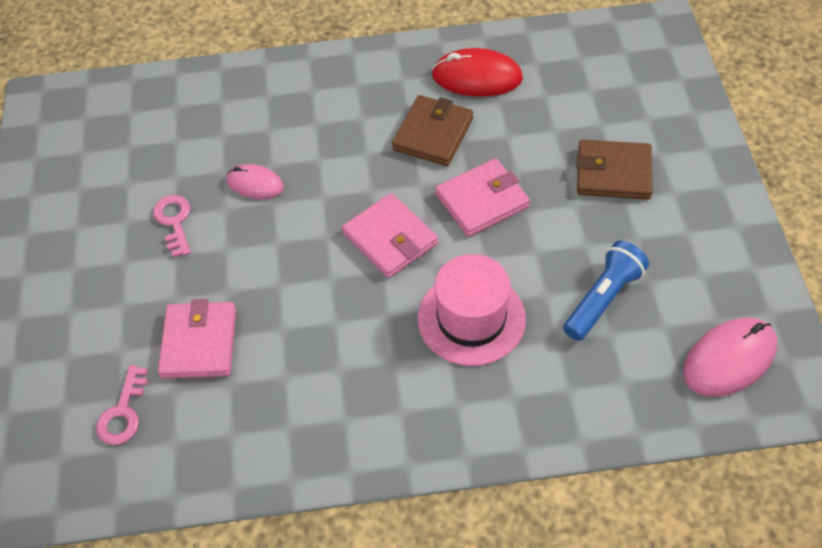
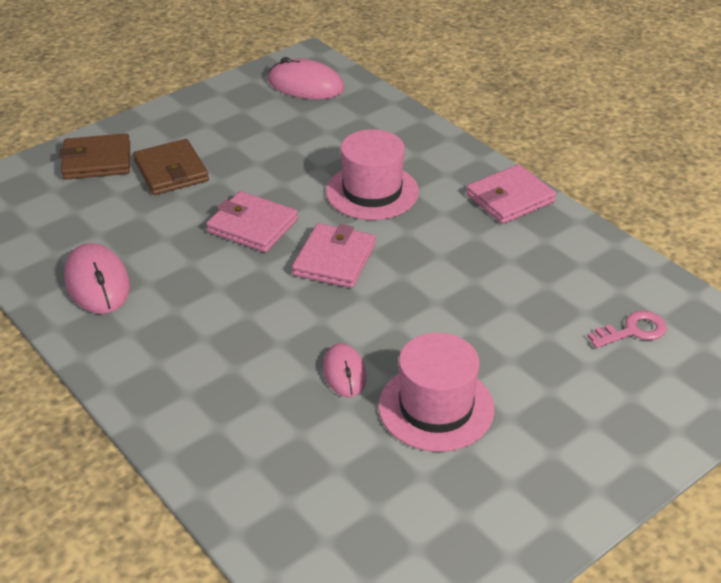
camera: 125 degrees left, 15 degrees down
pink key [153,195,191,257] -> pink hat [378,333,494,452]
pink wallet [158,299,236,379] -> pink wallet moved to [466,164,556,224]
brown wallet [392,95,473,166] -> brown wallet moved to [59,133,130,180]
red mouse [432,48,523,97] -> pink mouse [64,243,130,314]
blue flashlight [563,240,649,341] -> none

